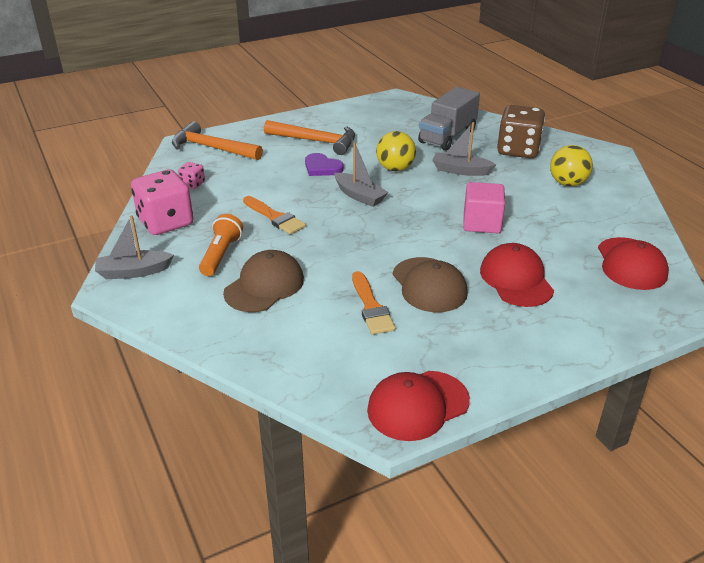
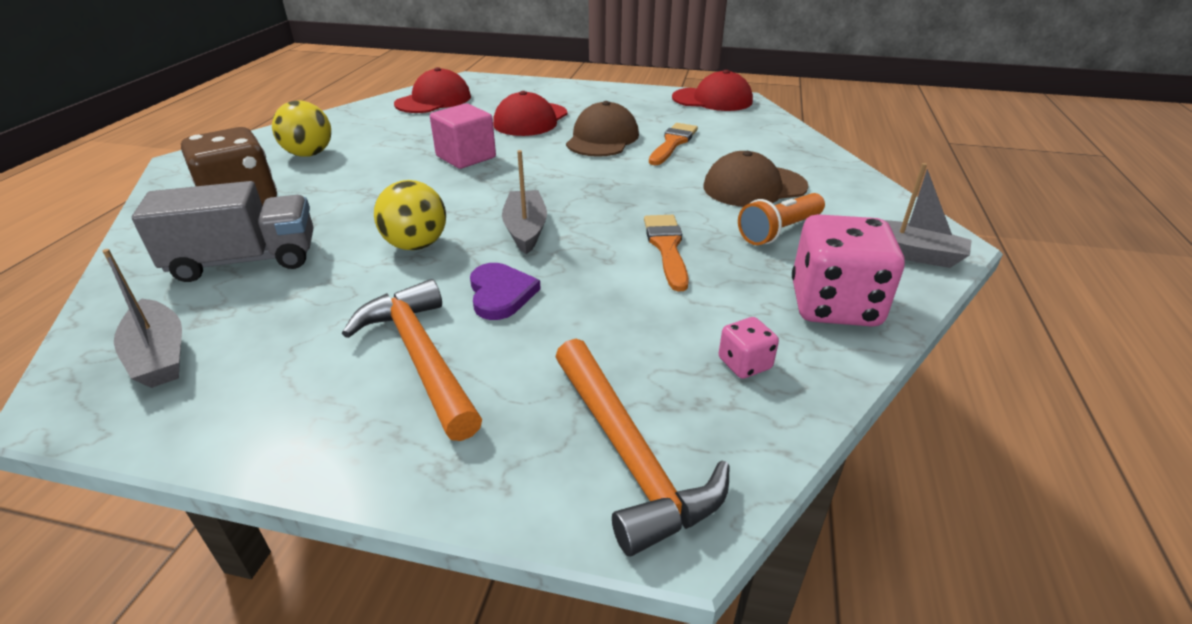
camera: 140 degrees left, 0 degrees up
grey boat [432,122,496,176] -> grey boat moved to [102,249,182,388]

